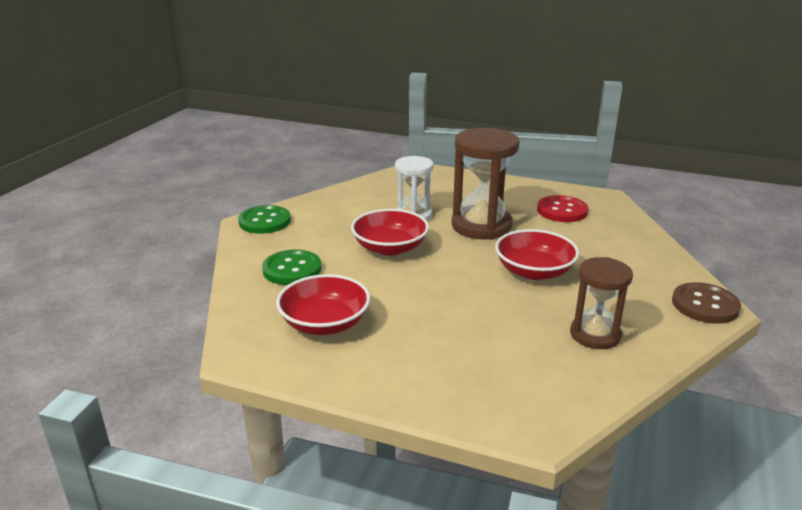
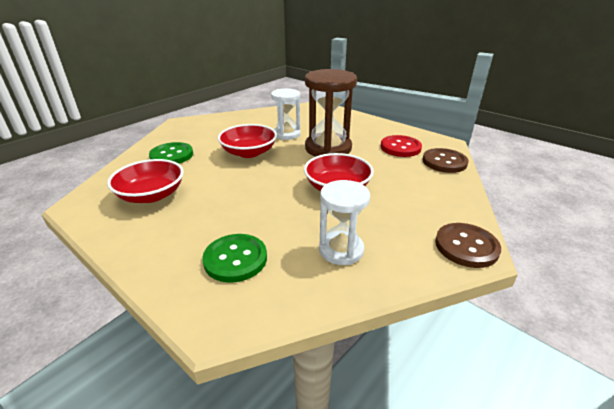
camera: 20 degrees right, 5 degrees up
green button [238,205,291,234] -> green button moved to [202,234,267,283]
brown hourglass [570,257,633,349] -> white hourglass [319,180,370,265]
none -> brown button [422,148,469,173]

